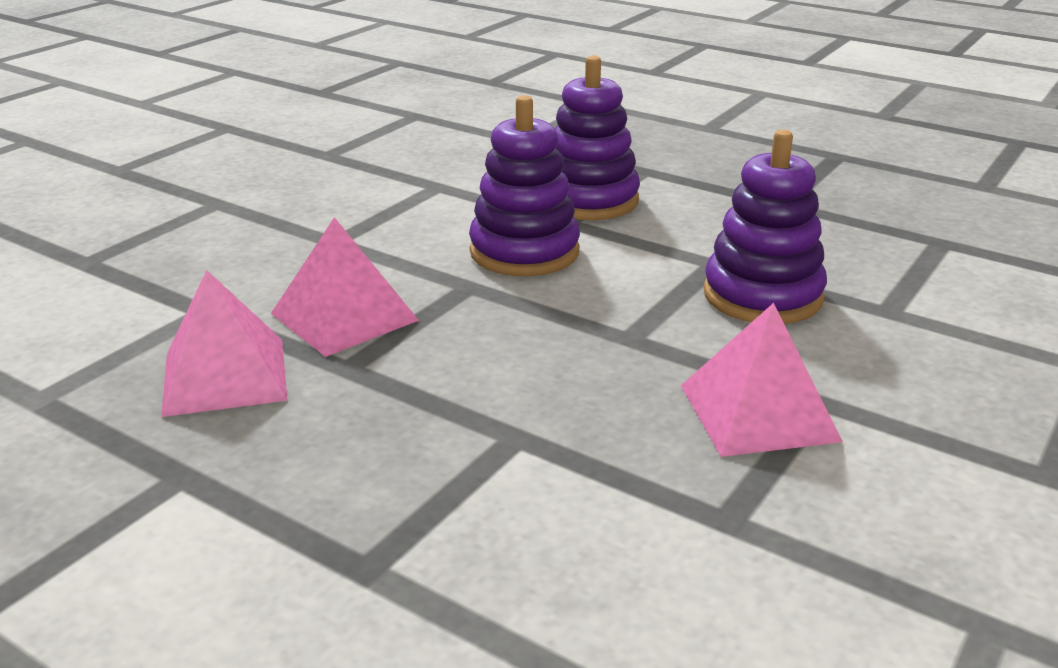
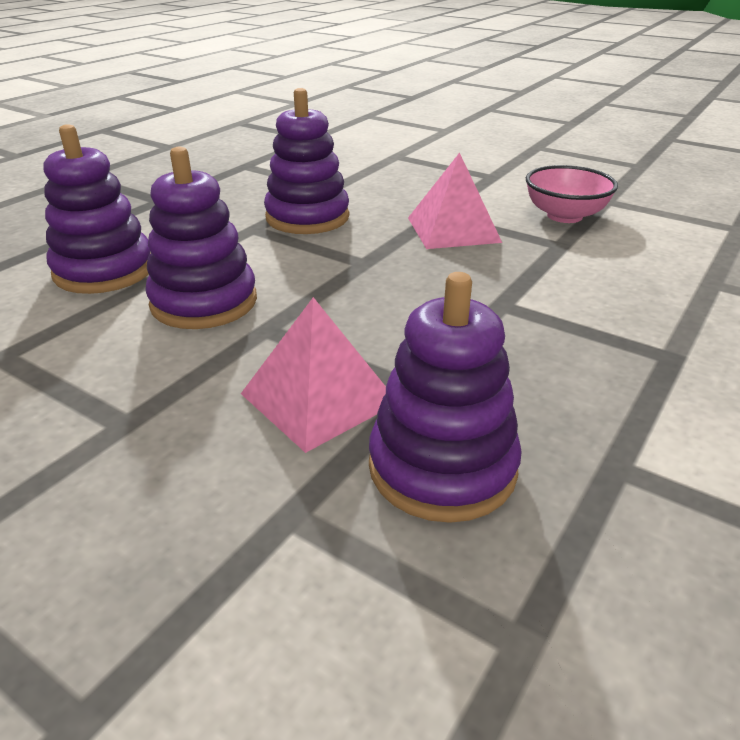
camera: 90 degrees left, 5 degrees up
pink pyramid [161,270,287,417] -> purple stacking toy [369,272,522,523]
none -> pink bowl [526,165,618,223]

